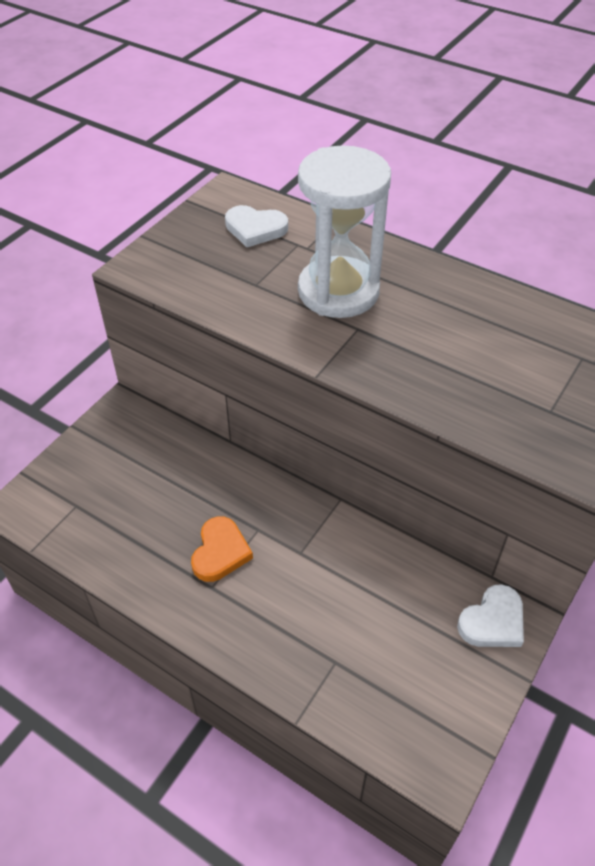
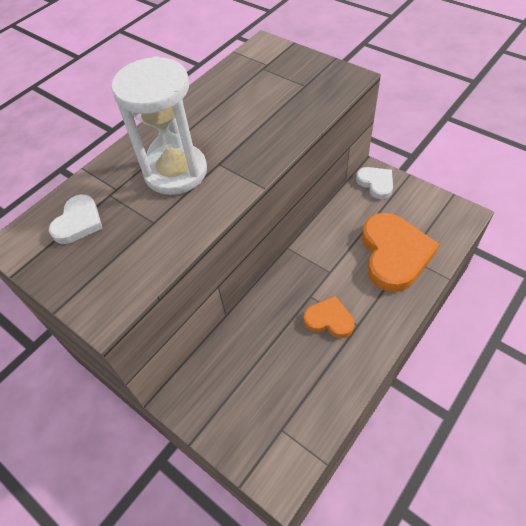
camera: 80 degrees left, 5 degrees up
none -> orange heart [362,213,440,292]

